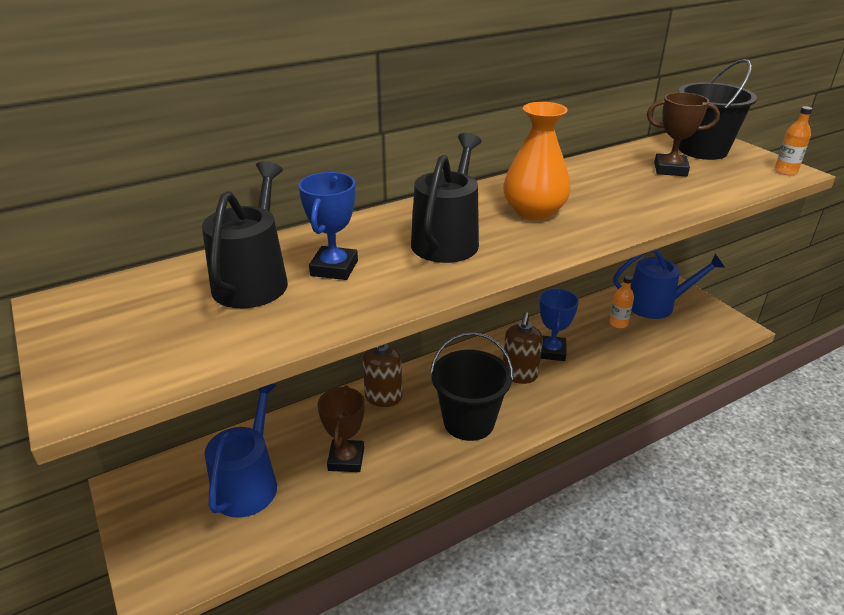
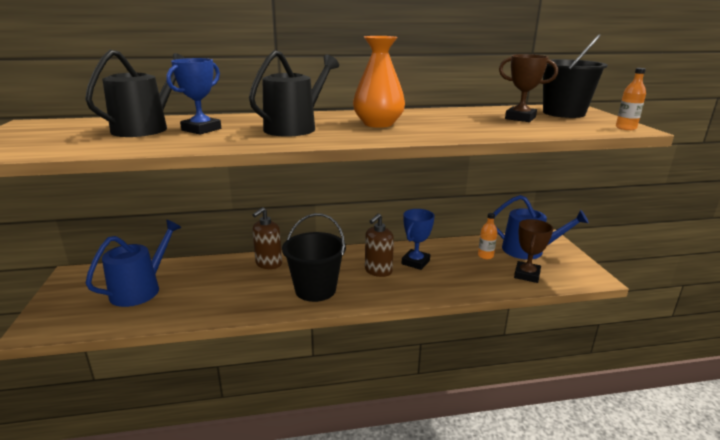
camera: 20 degrees right, 10 degrees down
brown trophy [317,385,364,472] -> brown trophy moved to [514,219,553,283]

